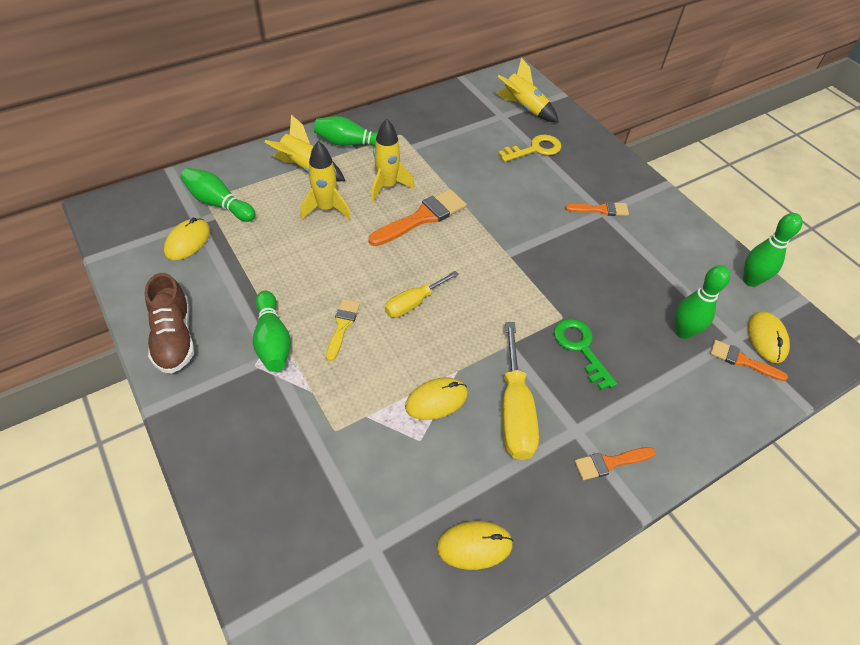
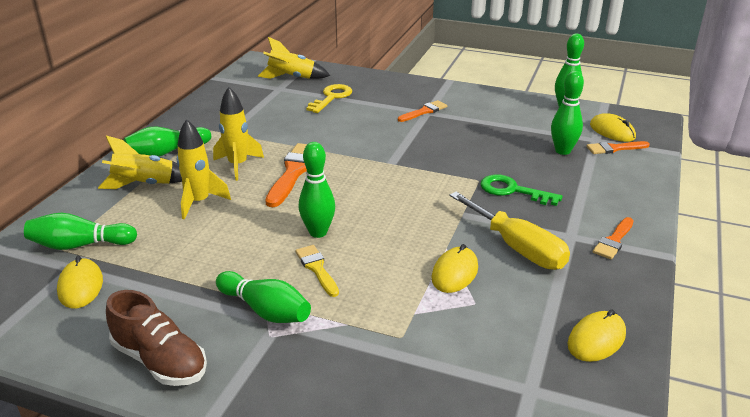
camera: 35 degrees left, 20 degrees down
yellow screwdriver [385,271,459,318] -> none
none -> green bowling pin [299,142,335,238]

